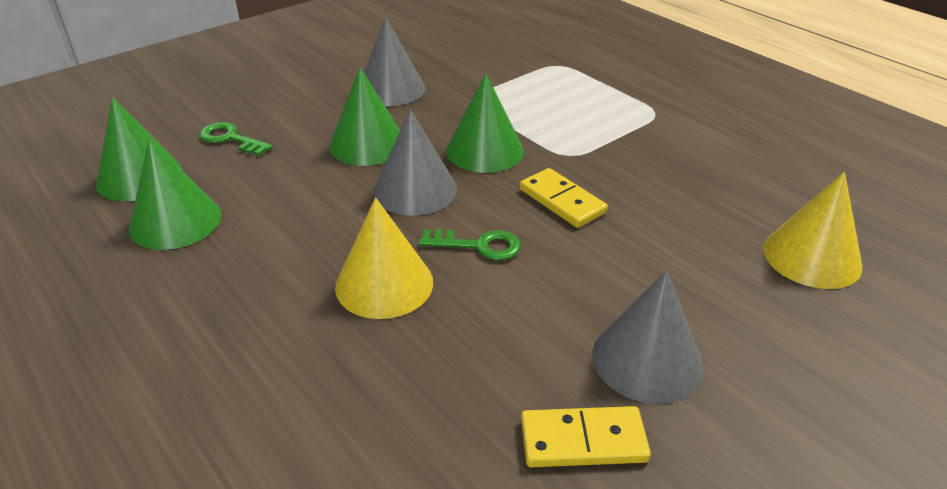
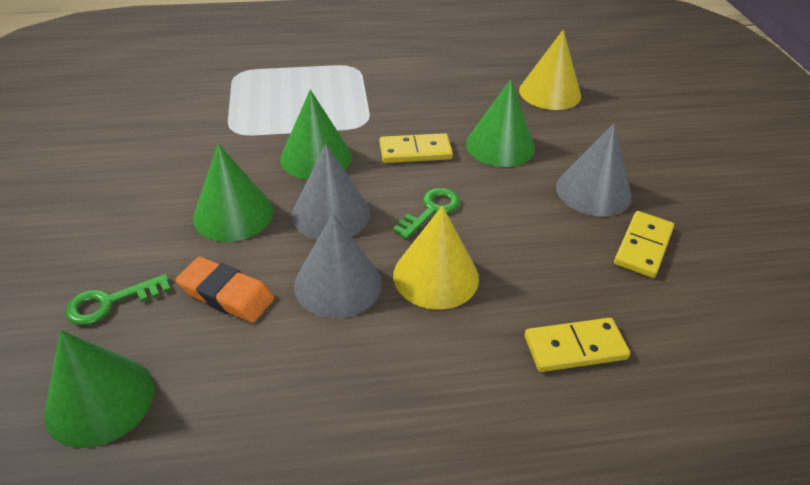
camera: 60 degrees left, 5 degrees up
green cone [129,138,222,250] -> green cone moved to [466,79,535,167]
grey cone [364,17,425,106] -> grey cone moved to [294,213,382,318]
none -> orange eraser [176,257,274,323]
none -> yellow domino [525,318,630,372]

